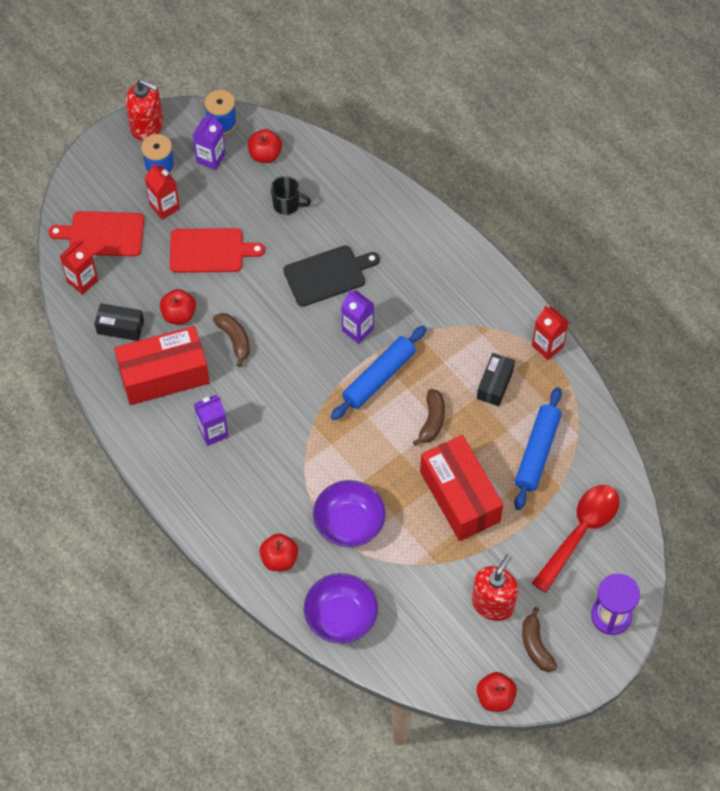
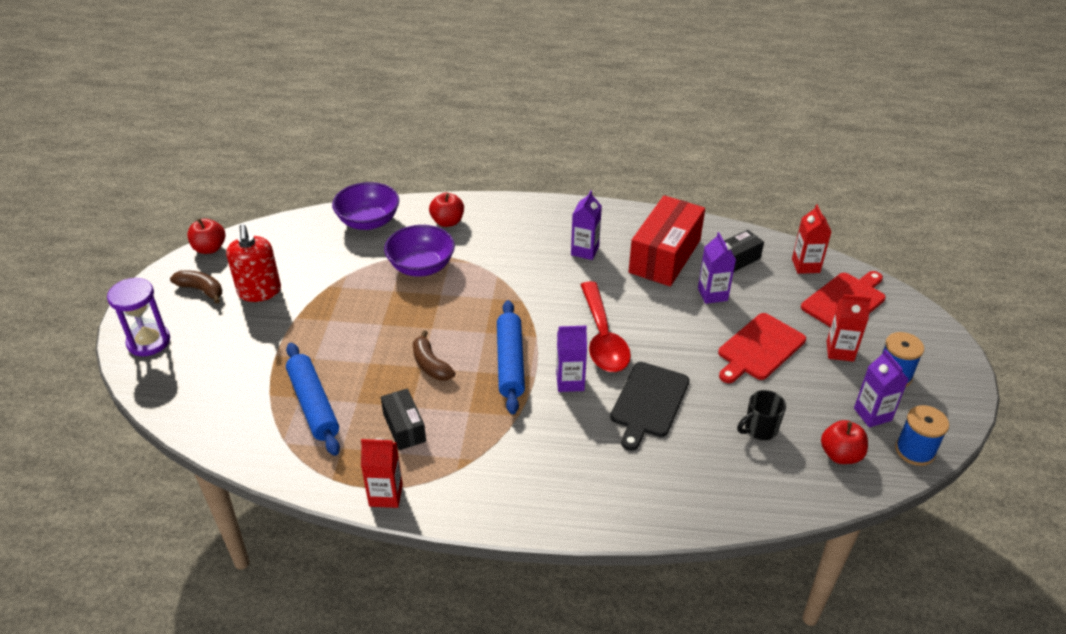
camera: 135 degrees right, 20 degrees down
red soap dispenser [126,79,163,140] -> none
red apple [160,289,196,324] -> purple carton [698,232,736,304]
brown banana [213,313,250,367] -> none
red box [420,435,503,541] -> none
red spoon [532,485,619,593] -> red spoon moved to [580,281,631,372]

